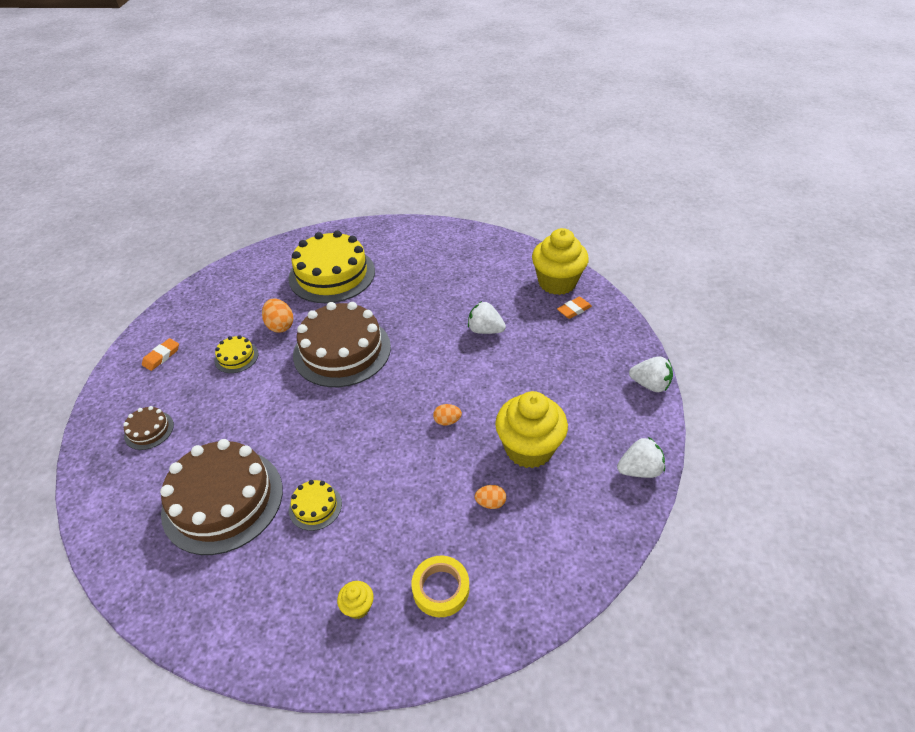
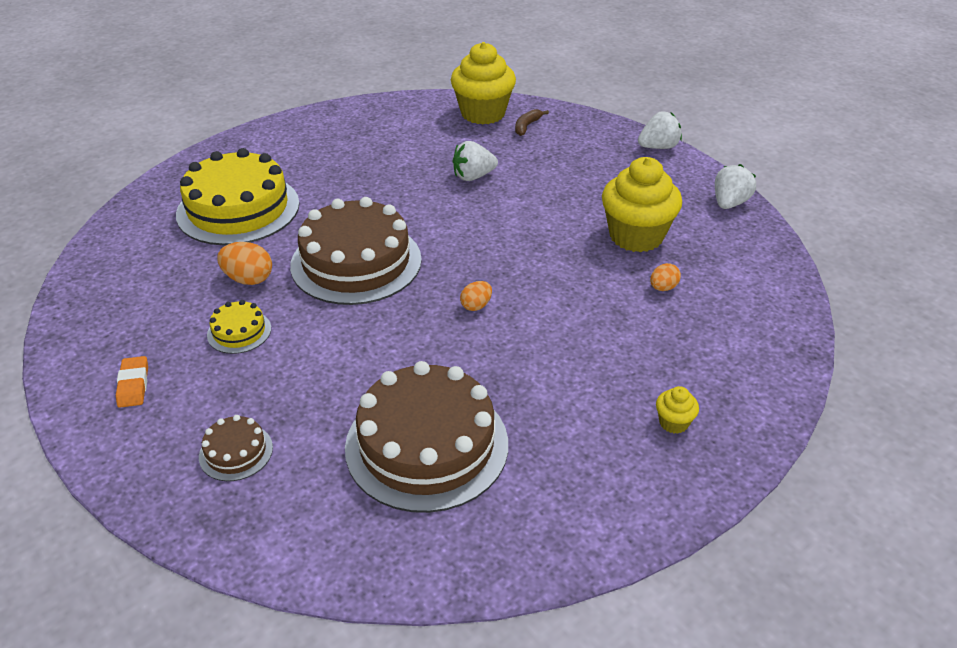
camera: 45 degrees left, 5 degrees down
yellow cake [289,480,342,531] -> none
yellow tape [411,556,469,617] -> none
orange egg [433,404,462,426] -> orange egg moved to [460,281,492,311]
orange eraser [557,297,592,319] -> brown banana [515,109,549,136]

